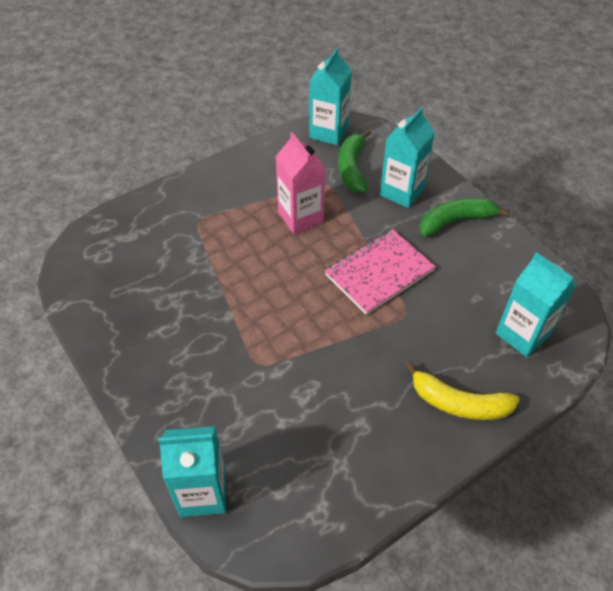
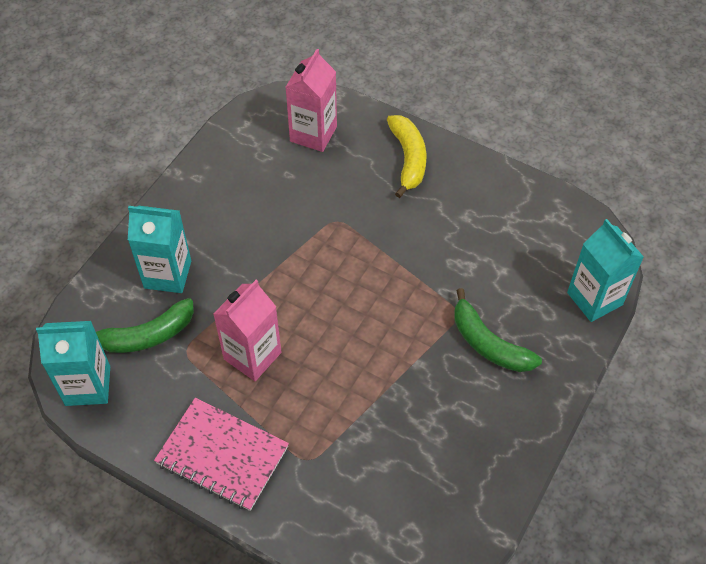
camera: 115 degrees left, 5 degrees up
pink notebook [325,229,436,315] -> pink notebook moved to [154,398,289,511]
green banana [420,198,510,237] -> green banana moved to [454,288,542,372]
turquoise carton [496,252,577,357] -> pink carton [285,49,337,152]

